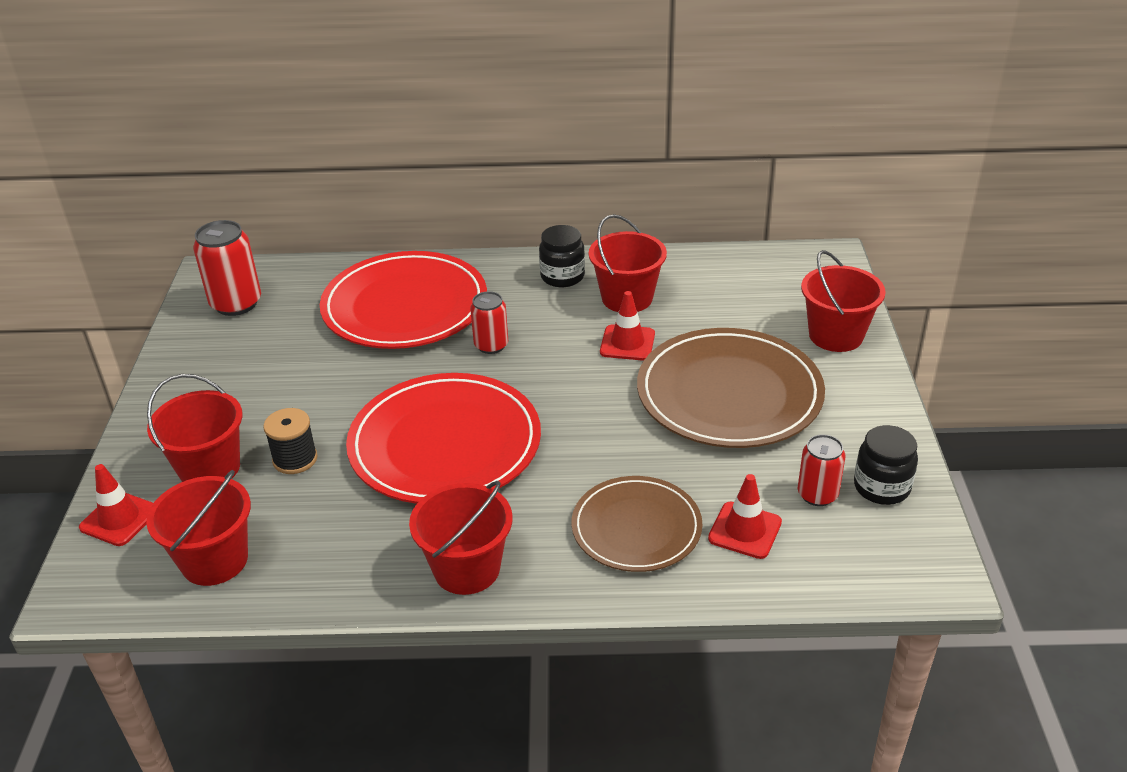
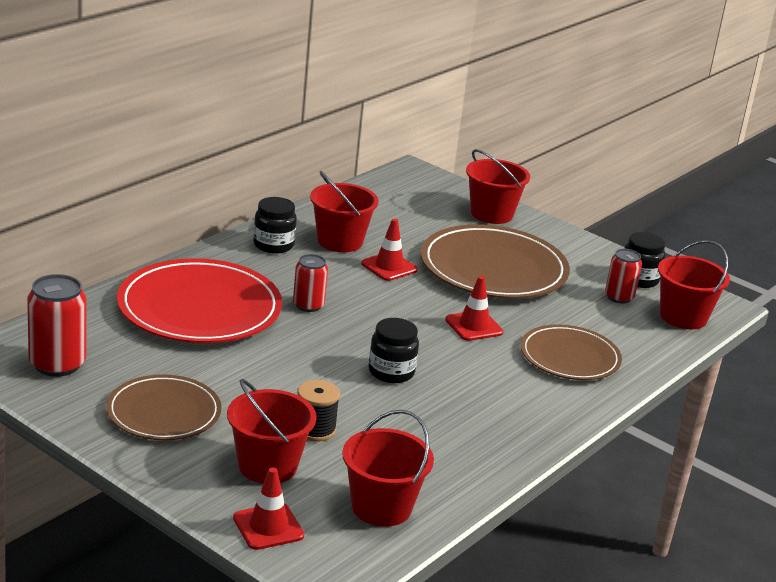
camera: 55 degrees left, 10 degrees down
red plate [346,373,541,504] -> black jar [369,318,419,383]
red bucket [409,481,512,595] -> red bucket moved to [658,240,730,329]
red traffic cone [708,474,782,559] -> red traffic cone moved to [445,276,503,341]
none -> brown plate [106,374,222,440]

